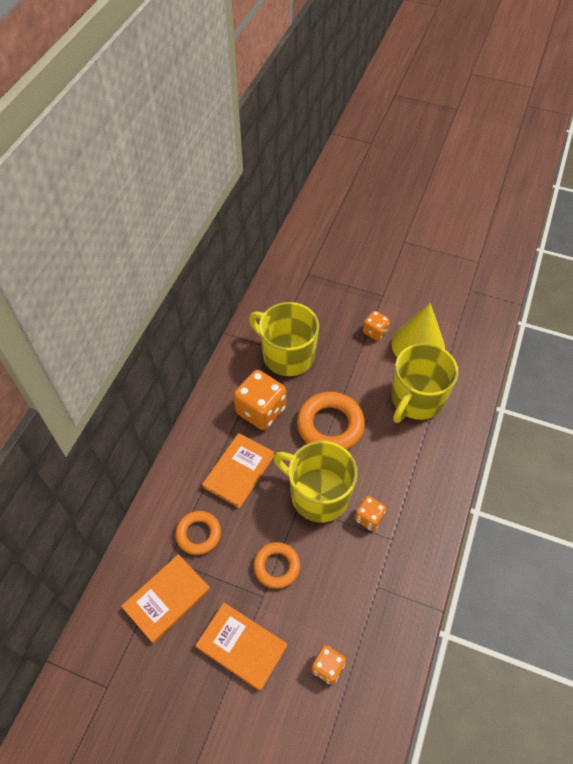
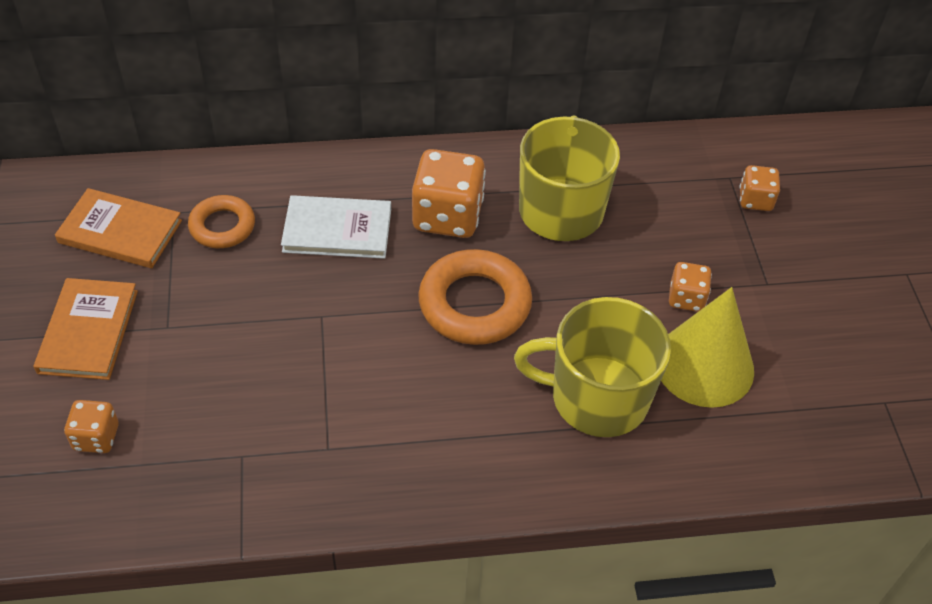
camera: 60 degrees right, 5 degrees down
orange book [202,433,275,508] -> white book [281,195,391,259]
orange ring [253,542,300,589] -> none
yellow mug [274,441,358,523] -> none
orange dice [355,496,386,531] -> orange dice moved to [739,165,780,211]

